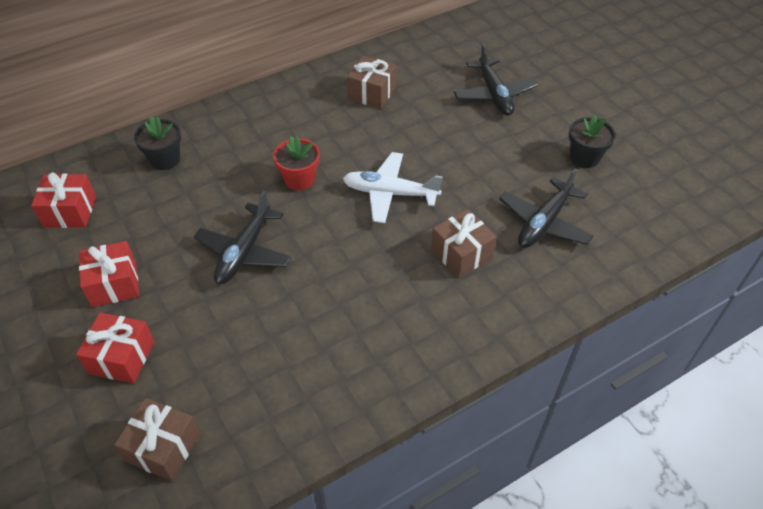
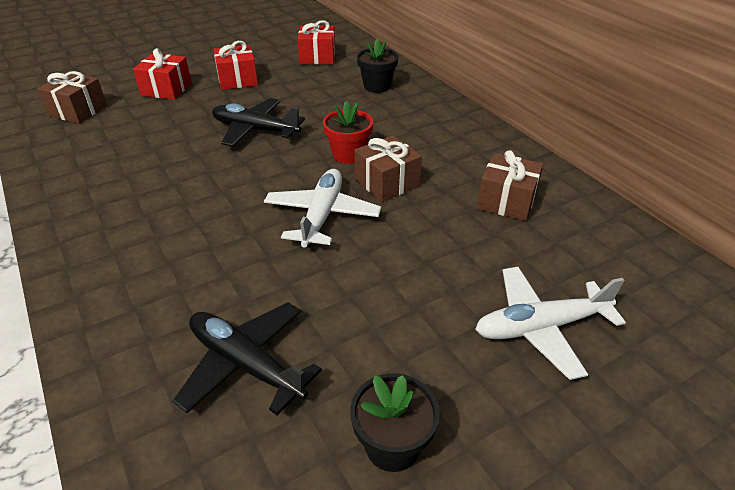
camera: 90 degrees right, 10 degrees down
brown gift [431,209,497,278] -> brown gift moved to [354,135,422,202]
black plane [454,44,538,116] -> white plane [475,267,626,380]

